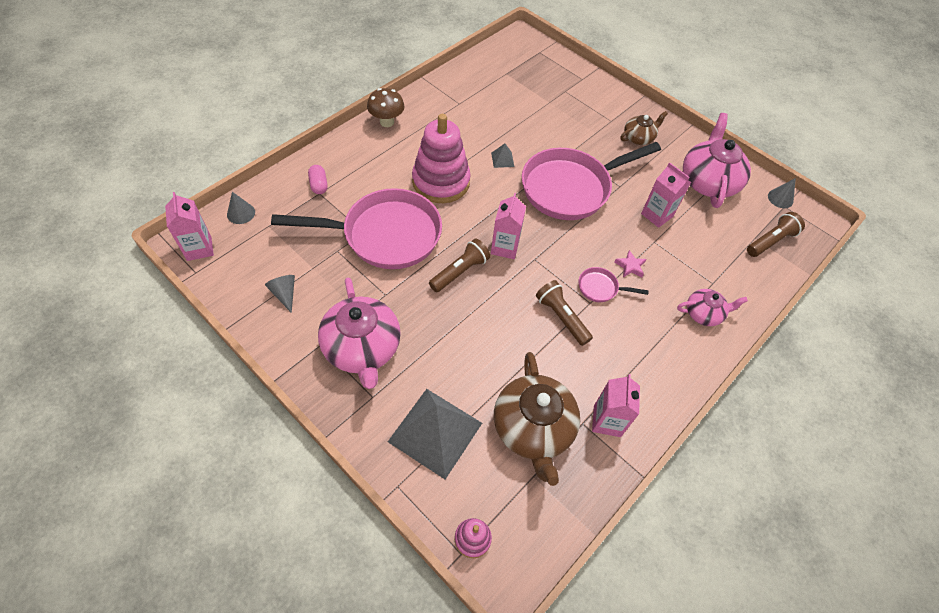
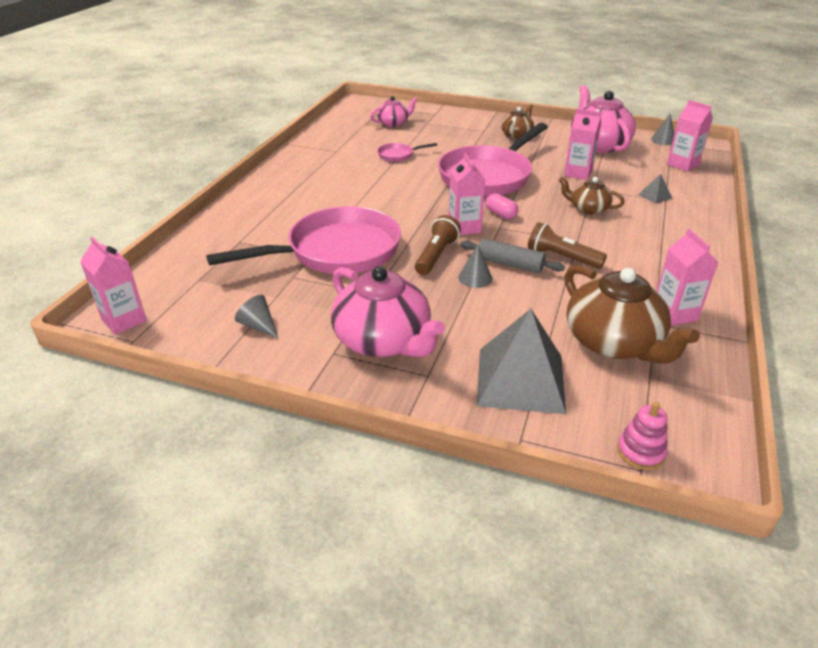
camera: 20 degrees left, 20 degrees down
grey cone [227,192,255,224] -> grey cone moved to [458,245,492,288]
pink capsule [308,165,328,194] -> pink capsule moved to [486,193,518,219]
brown mushroom [367,88,404,127] -> none
pink stacking toy [412,114,471,203] -> none
grey pyramid [491,144,514,168] -> grey pyramid moved to [638,174,672,204]
pink pan [578,267,649,302] -> pink pan moved to [377,143,437,162]
pink star [614,250,646,277] -> brown teapot [559,177,625,215]
pink teapot [677,289,748,326] -> pink teapot moved to [370,96,417,127]
brown flashlight [747,212,805,257] -> pink carton [667,100,713,172]
none -> grey rolling pin [460,239,565,273]

